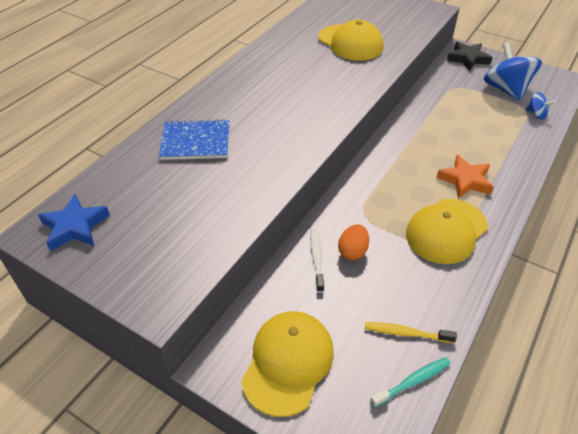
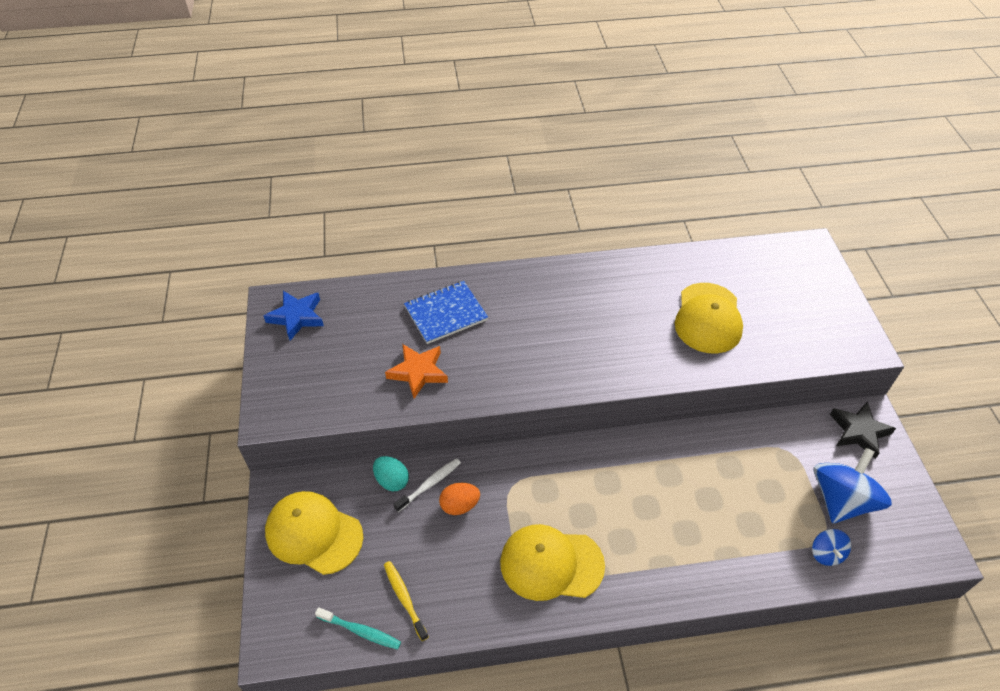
camera: 50 degrees right, 5 degrees up
blue notebook [159,119,229,160] -> blue notebook turned 75 degrees counterclockwise [404,281,488,344]
yellow cap [241,311,334,417] -> yellow cap turned 135 degrees counterclockwise [265,491,363,575]
orange star [436,155,494,199] -> orange star moved to [385,344,448,399]
none -> turquoise egg [373,456,409,491]

